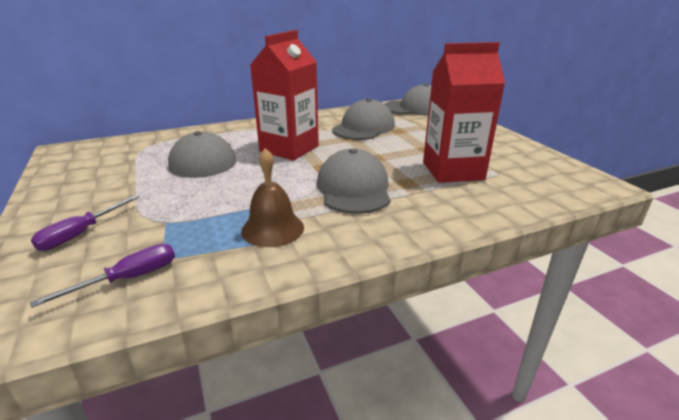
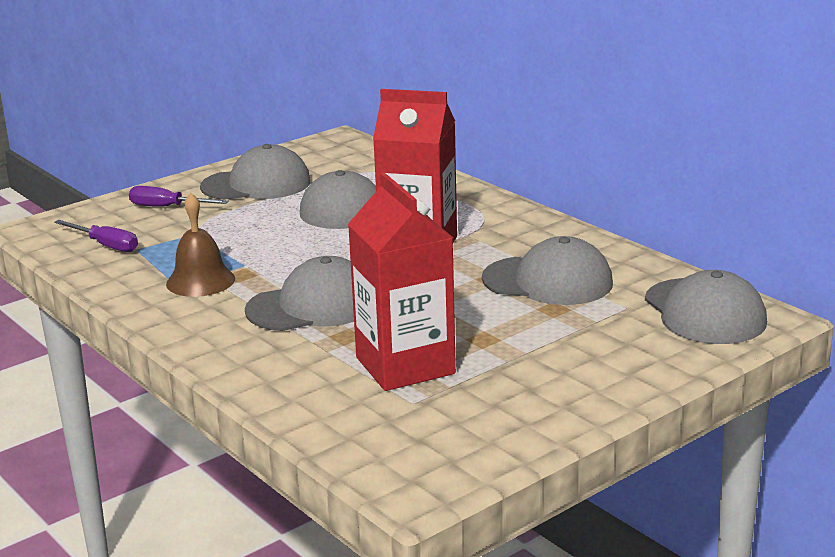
camera: 75 degrees right, 5 degrees down
none -> grey cap [200,144,311,200]

